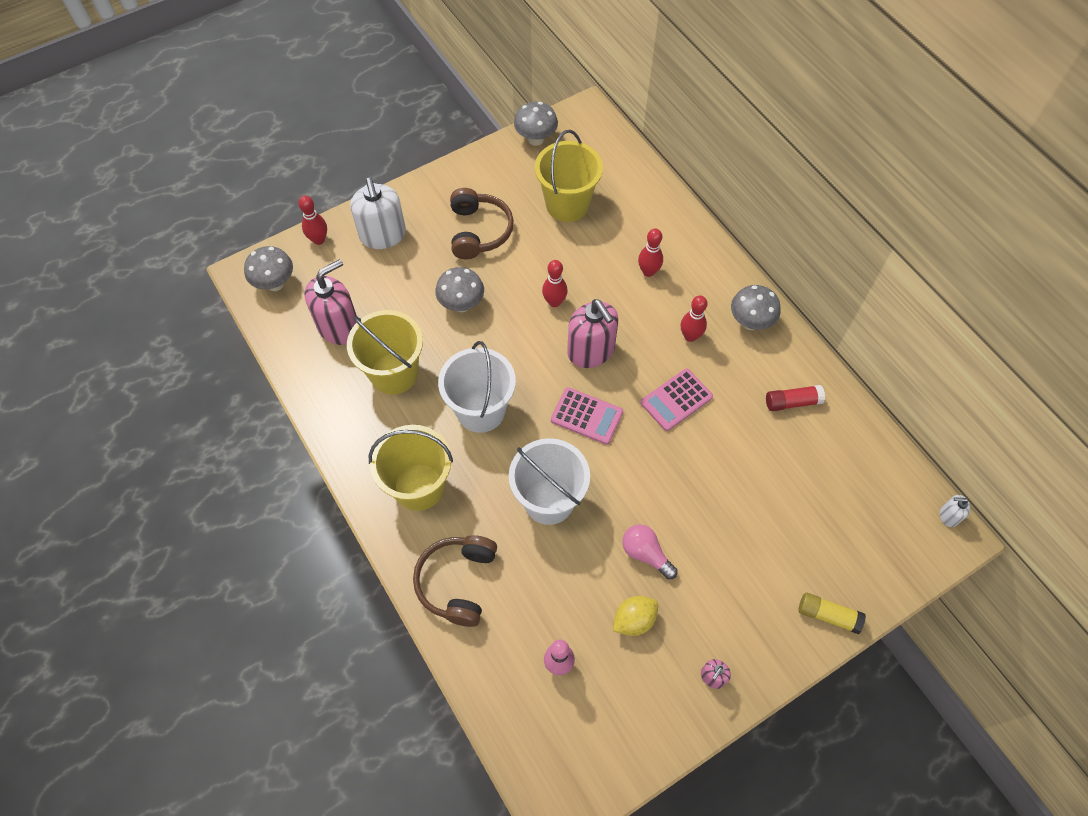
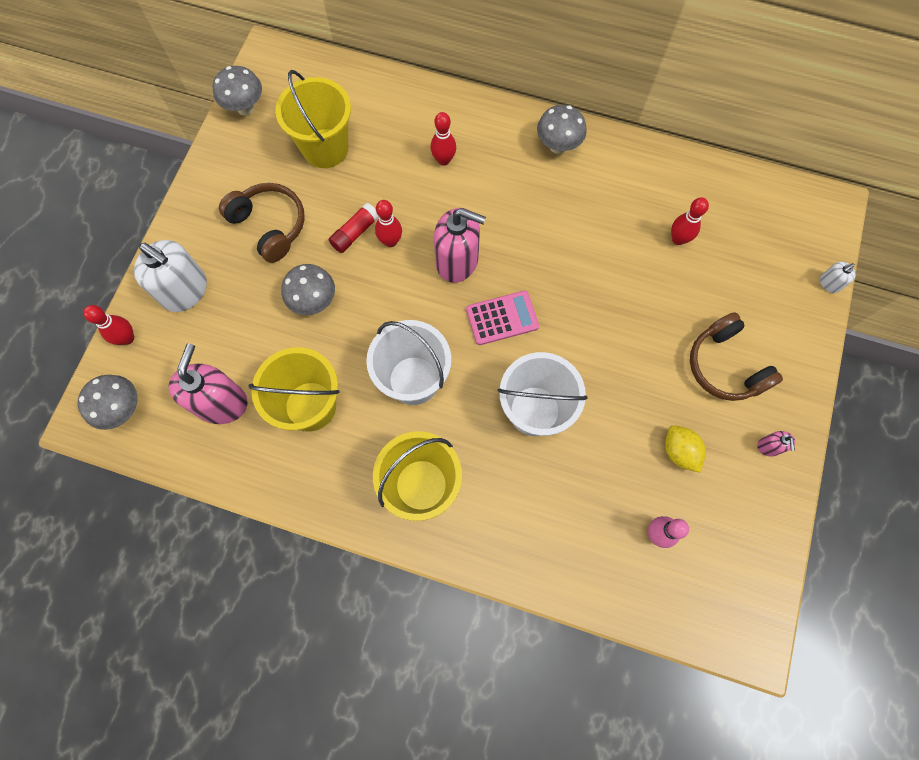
camera: 40 degrees left, 10 degrees up
brown headphones [413,535,497,627] -> brown headphones moved to [690,312,783,401]
yellow lemon [613,596,658,636] -> yellow lemon turned 45 degrees counterclockwise [665,425,706,473]
pink light bulb [622,524,678,580] -> none
pink calculator [641,369,713,431] -> none
red bowling pin [681,296,708,342] -> red bowling pin moved to [671,197,709,245]
red glue stick [766,385,825,411] -> red glue stick moved to [329,203,379,253]
yellow glue stick [799,593,866,634] -> none
white soap dispenser [940,495,970,527] -> white soap dispenser moved to [820,261,855,293]

